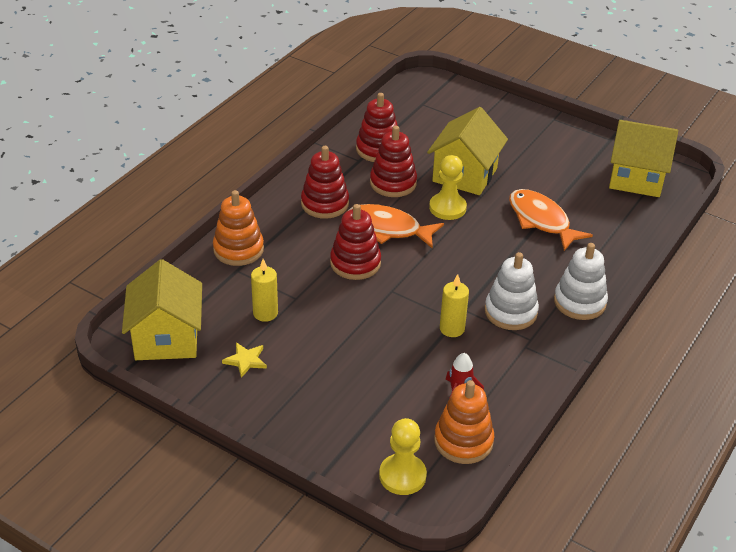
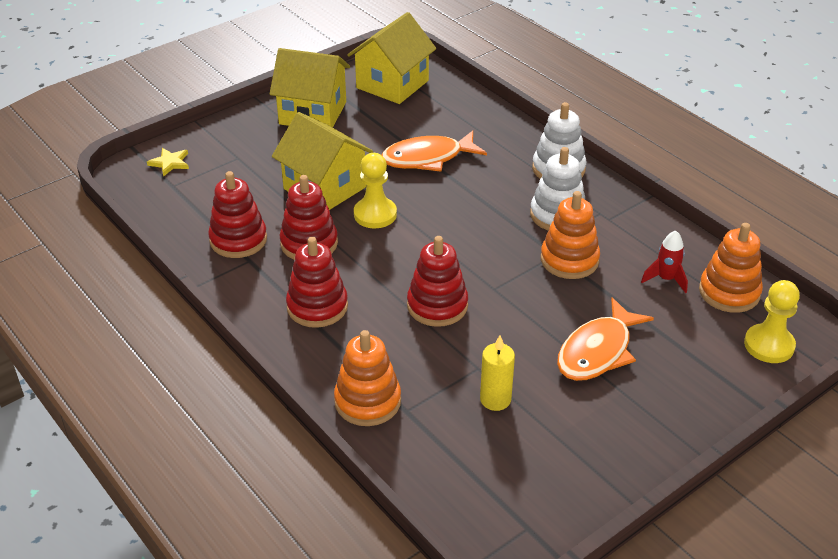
camera: 70 degrees left, 0 degrees up
yellow house [122,259,202,360] -> yellow house moved to [270,48,350,127]
yellow star [222,343,267,378] -> yellow star moved to [147,148,189,177]
orange fish [348,204,444,249] -> orange fish moved to [557,297,654,381]
yellow candle [440,274,469,337] -> orange stacking toy [541,191,600,279]

